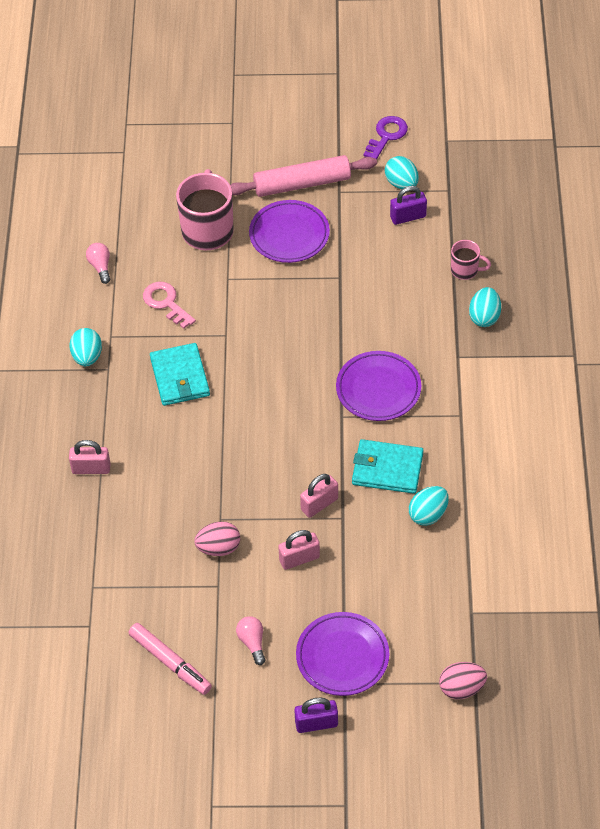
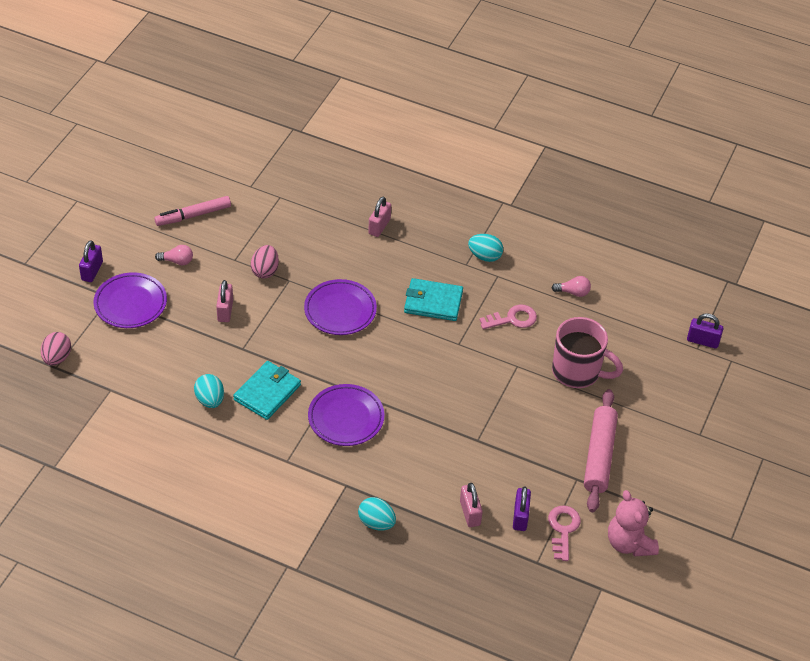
camera: 110 degrees right, 5 degrees down
purple plate [249,200,330,263] -> purple plate moved to [304,279,377,335]
pink padlock [300,474,338,518] -> pink padlock moved to [460,483,483,527]
purple key [363,116,408,159] -> pink teddy bear [608,490,659,556]
turquoise egg [385,156,419,189] -> pink key [548,506,581,561]
pink mug [451,240,491,280] -> none
none -> purple padlock [687,313,723,349]

